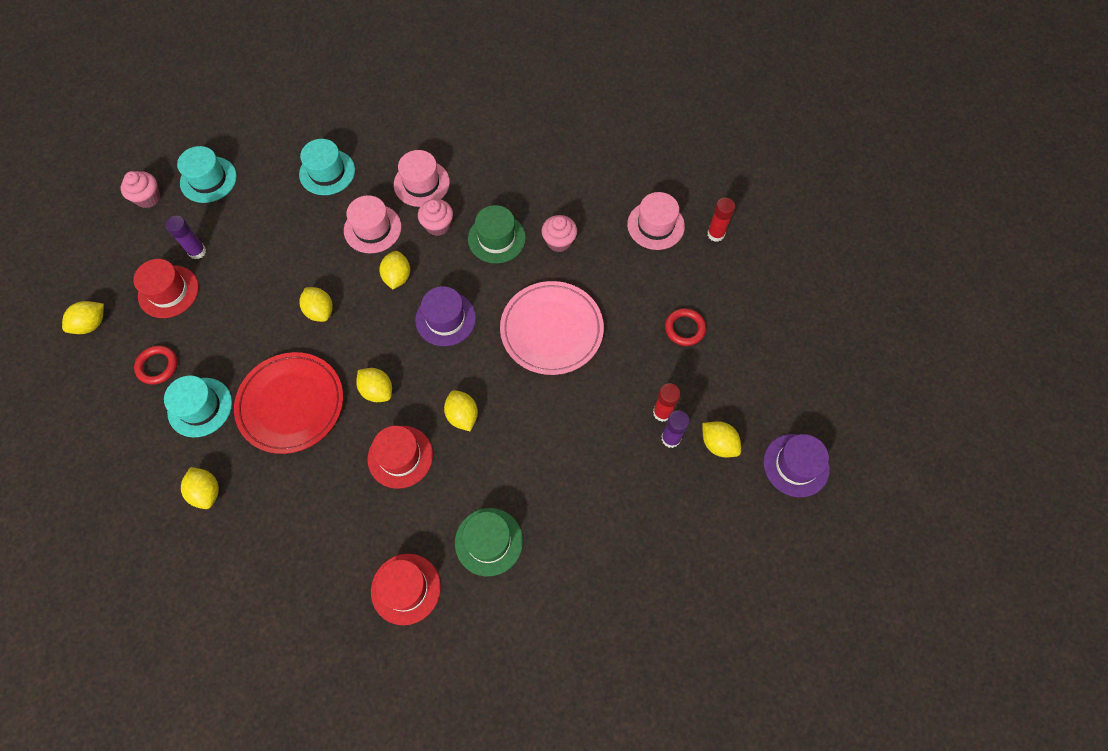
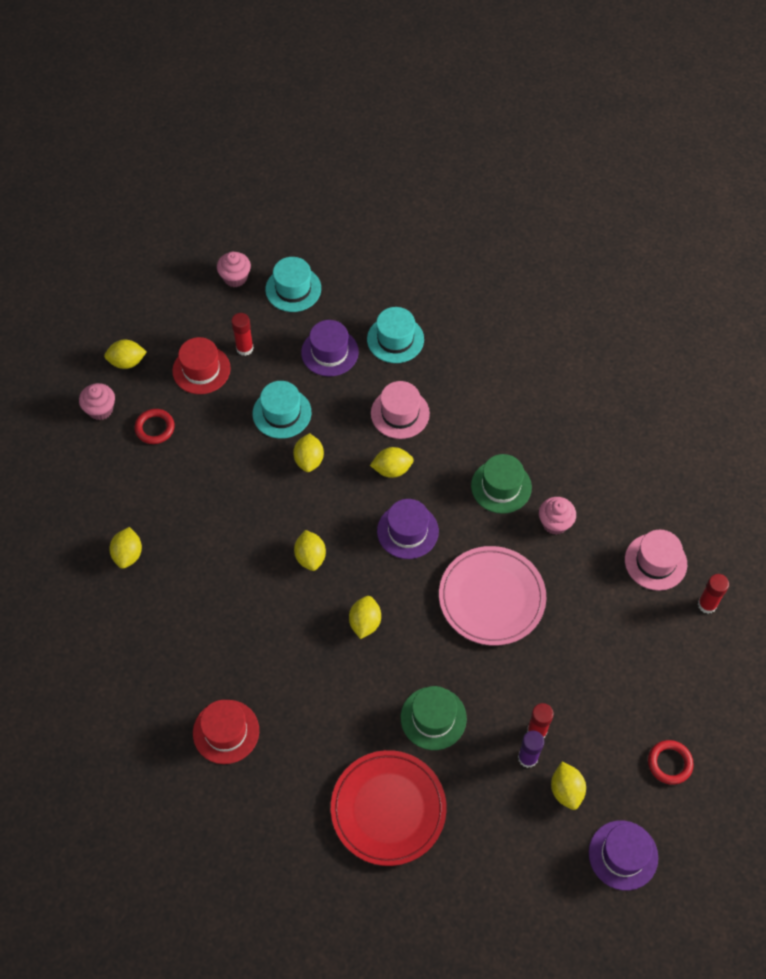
camera: 35 degrees right, 5 degrees down
turquoise hat [164,375,232,437] -> turquoise hat moved to [253,381,311,439]
purple glue stick [166,216,206,259] -> red glue stick [231,313,254,356]
red plate [234,352,343,454] -> red plate moved to [331,750,446,866]
red hat [368,426,433,489] -> none
yellow lemon [379,251,410,289] -> yellow lemon turned 45 degrees clockwise [370,447,414,478]
pink hat [394,150,450,207] -> none
pink cupcake [418,199,453,236] -> pink cupcake moved to [79,383,115,420]
green hat [455,508,523,576] -> green hat moved to [401,686,467,750]
red ring [665,308,706,346] -> red ring moved to [648,740,694,785]
none -> purple hat [301,320,359,376]

